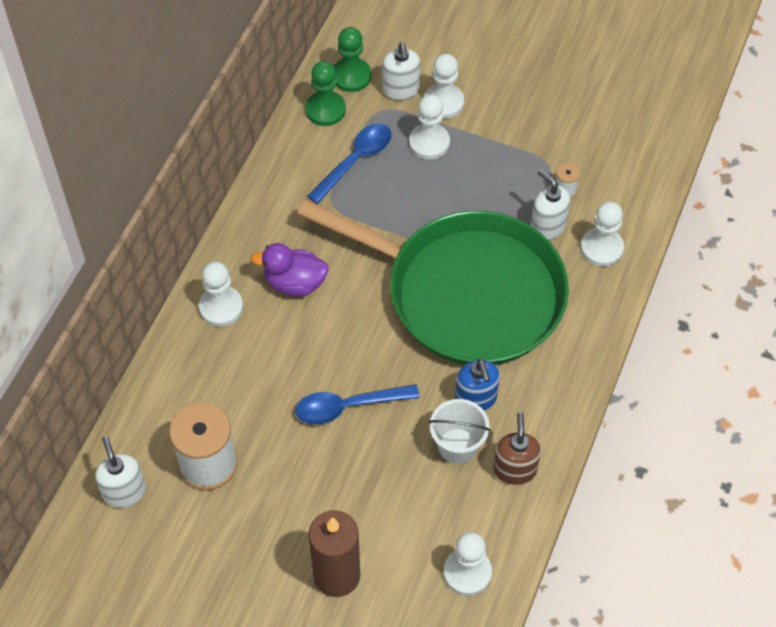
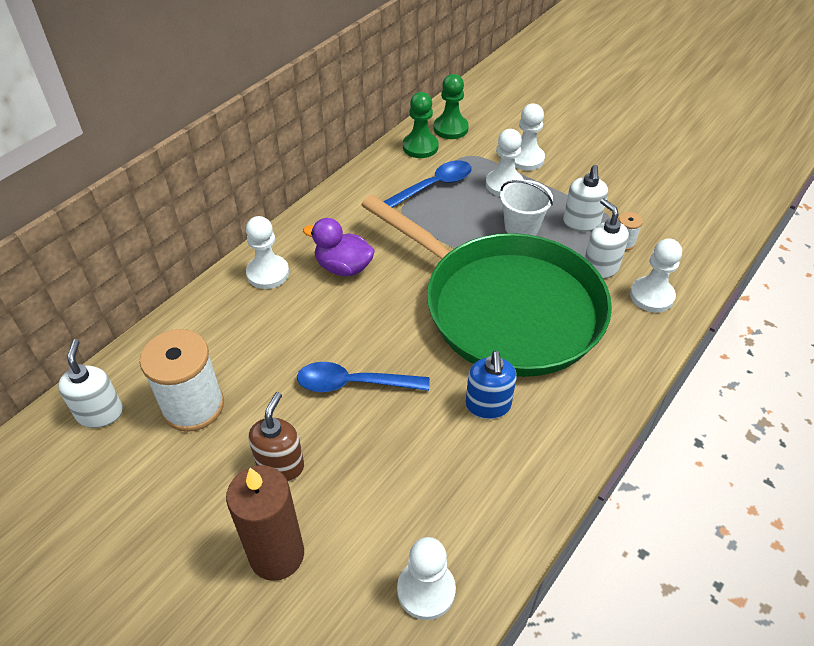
camera: 15 degrees right, 10 degrees down
white soap dispenser [382,42,420,100] -> white soap dispenser moved to [563,165,608,231]
white bucket [429,399,490,464] -> white bucket moved to [500,180,553,236]
brown soap dispenser [493,412,541,485] -> brown soap dispenser moved to [249,392,304,482]

